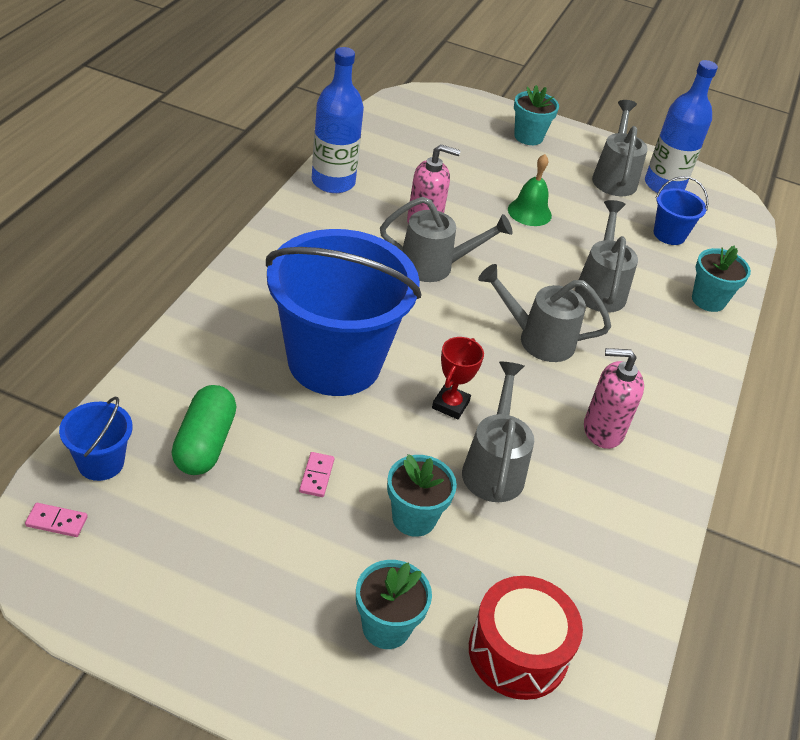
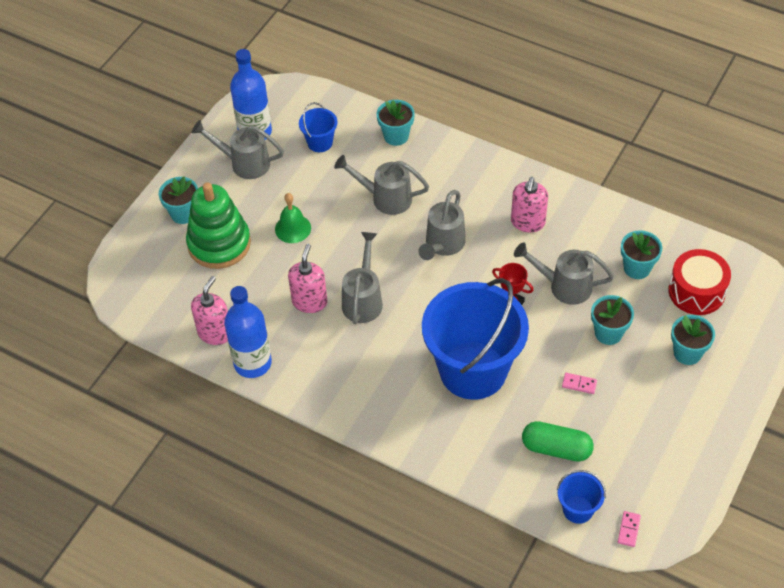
camera: 75 degrees left, 10 degrees up
none -> green stacking toy [186,182,251,269]
none -> pink soap dispenser [191,276,228,345]
none -> turquoise flower pot [621,230,662,279]

